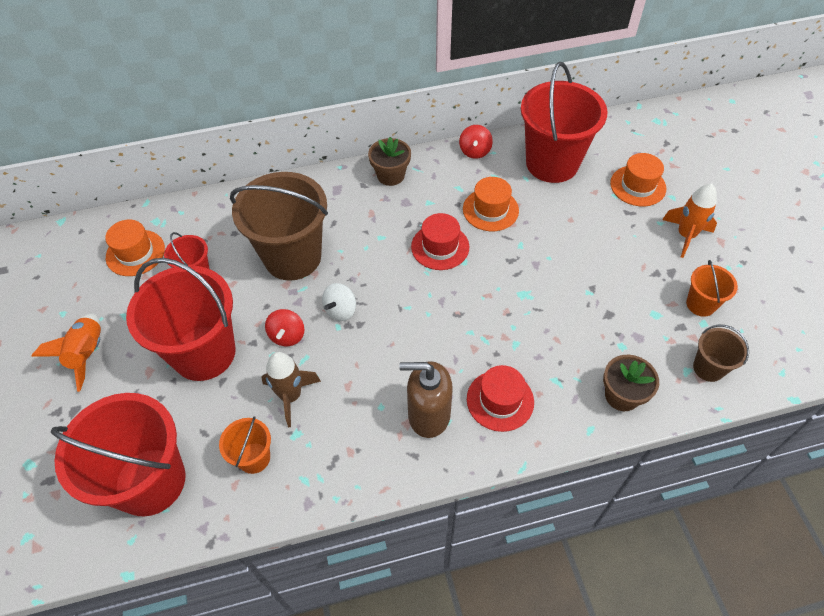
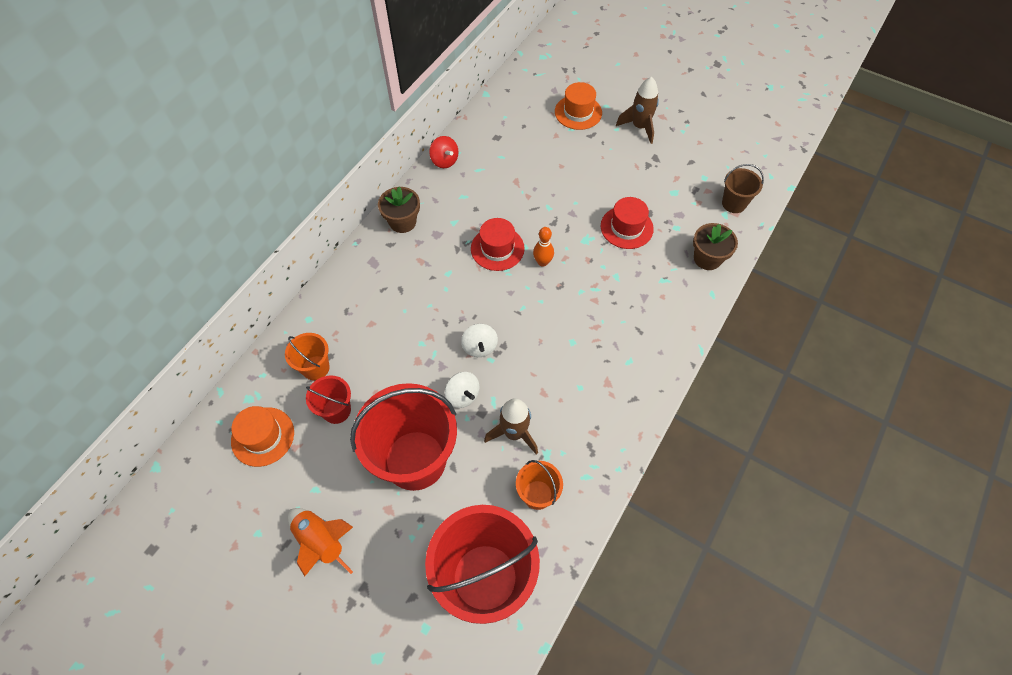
camera: 45 degrees left, 5 degrees up
brown bucket [230,172,328,280] -> none
red spinning top [265,309,304,346] -> white spinning top [445,372,480,408]
brown soap dispenser [399,361,453,438] -> none
orange hat [463,177,519,231] -> none
red hat [467,365,534,432] -> red hat moved to [601,197,654,249]
red bucket [521,62,608,183] -> none
orange rocket [662,183,717,258] -> brown rocket [616,77,659,144]
orange bucket [686,260,738,317] -> orange bucket moved to [285,333,330,381]
none -> orange bowling pin [533,227,554,267]

